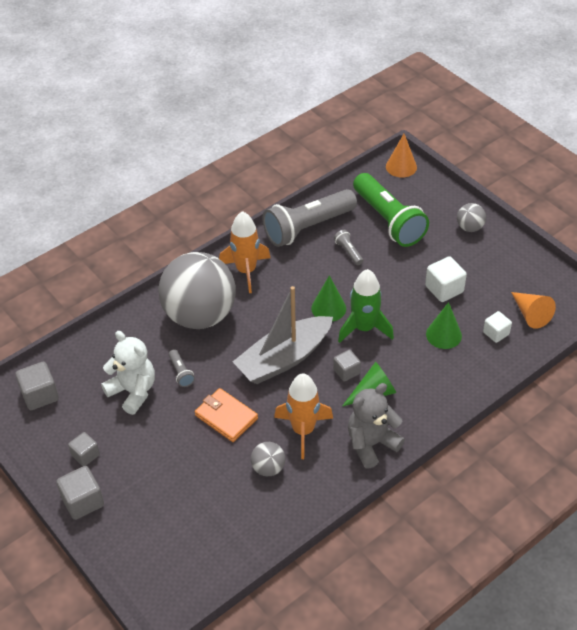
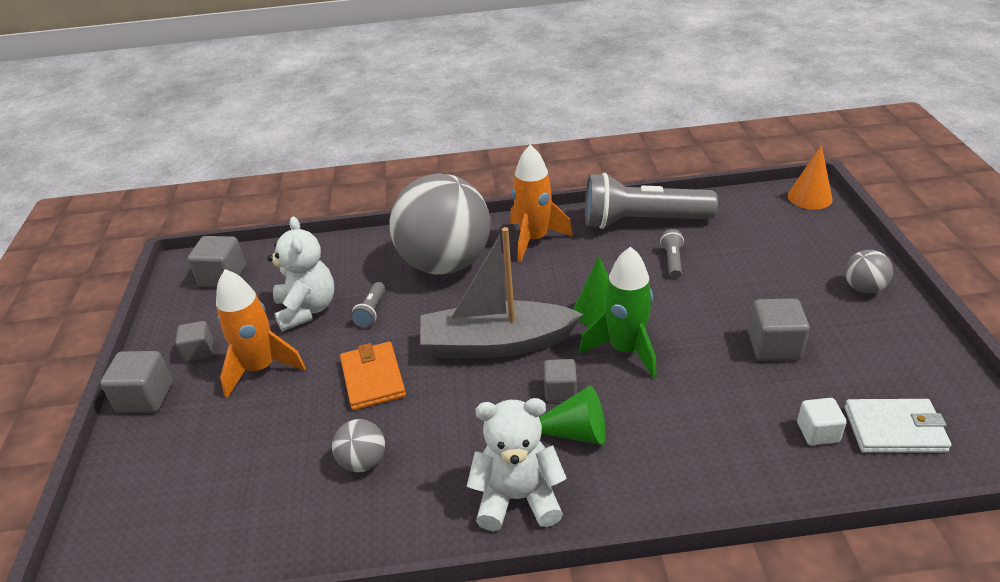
camera: 35 degrees right, 10 degrees down
orange rocket [274,373,333,459] -> orange rocket moved to [216,269,306,398]
grey teddy bear [348,383,405,469] -> white teddy bear [467,398,567,531]
green flashlight [353,173,429,247] -> none
white cube [425,256,467,302] -> grey cube [748,298,810,361]
green cone [426,302,462,349] -> none
orange cone [511,292,556,329] -> white wallet [845,399,952,453]

